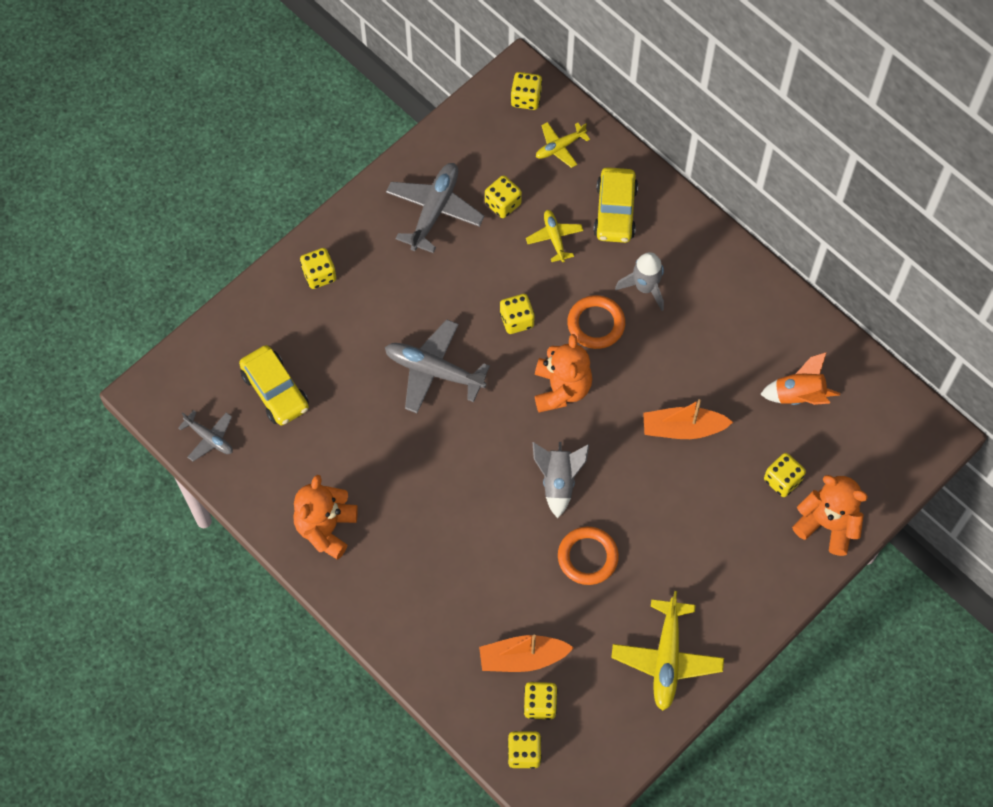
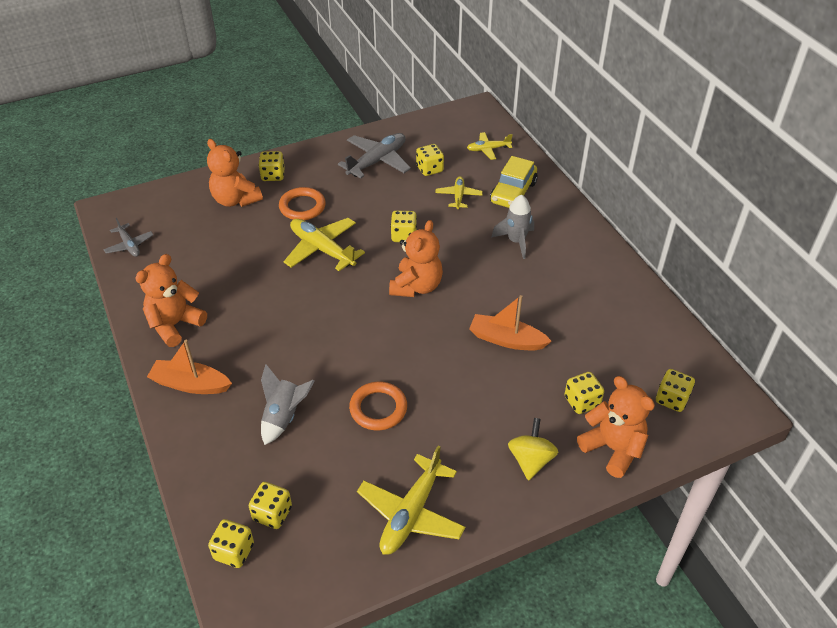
camera: 20 degrees right, 20 degrees down
yellow car [239,345,309,425] -> none
grey plane [385,319,490,413] -> yellow plane [284,218,365,271]
orange boat [479,634,574,672] -> orange boat moved to [147,340,232,394]
yellow dice [511,72,542,110] -> yellow dice moved to [656,369,695,412]
grey rocket [532,442,589,518] -> grey rocket moved to [261,364,314,445]
orange ring [567,295,625,349] -> orange ring moved to [279,187,326,220]
orange rocket [760,352,840,405] -> none
none -> orange teddy bear [207,139,263,207]
none -> yellow spinning top [508,418,558,481]

